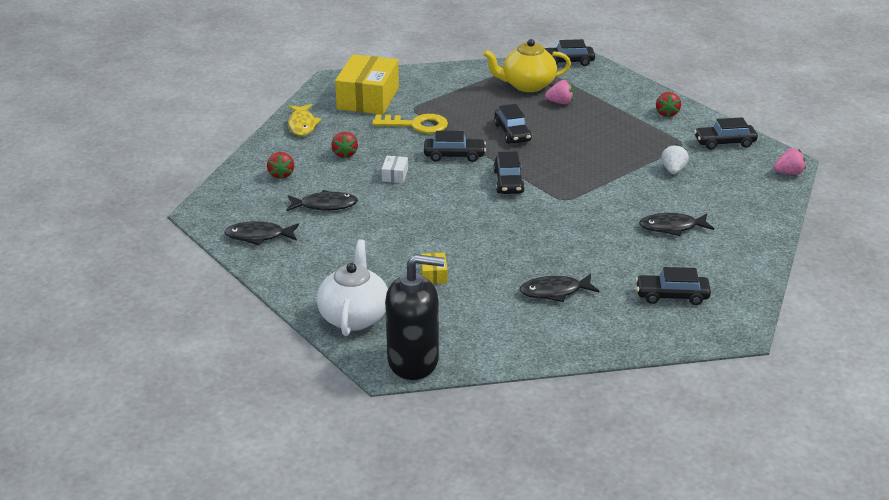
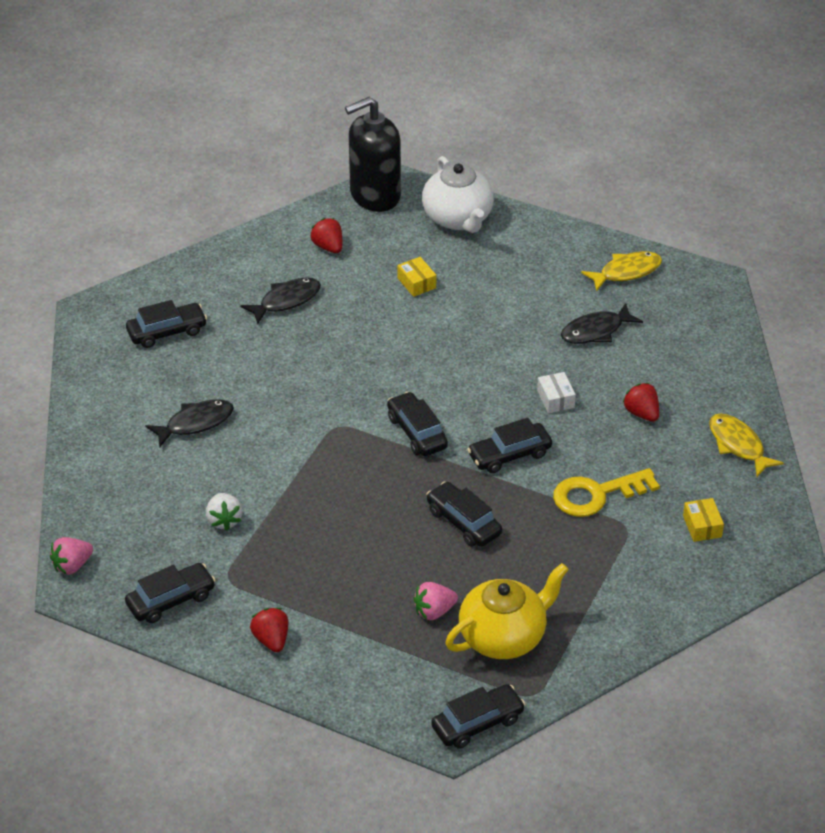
camera: 155 degrees right, 10 degrees up
black fish [224,221,299,246] -> yellow fish [581,251,662,292]
red strawberry [267,152,294,179] -> red strawberry moved to [310,218,342,253]
yellow box [335,54,399,115] -> yellow box [683,498,724,542], size x0.41

